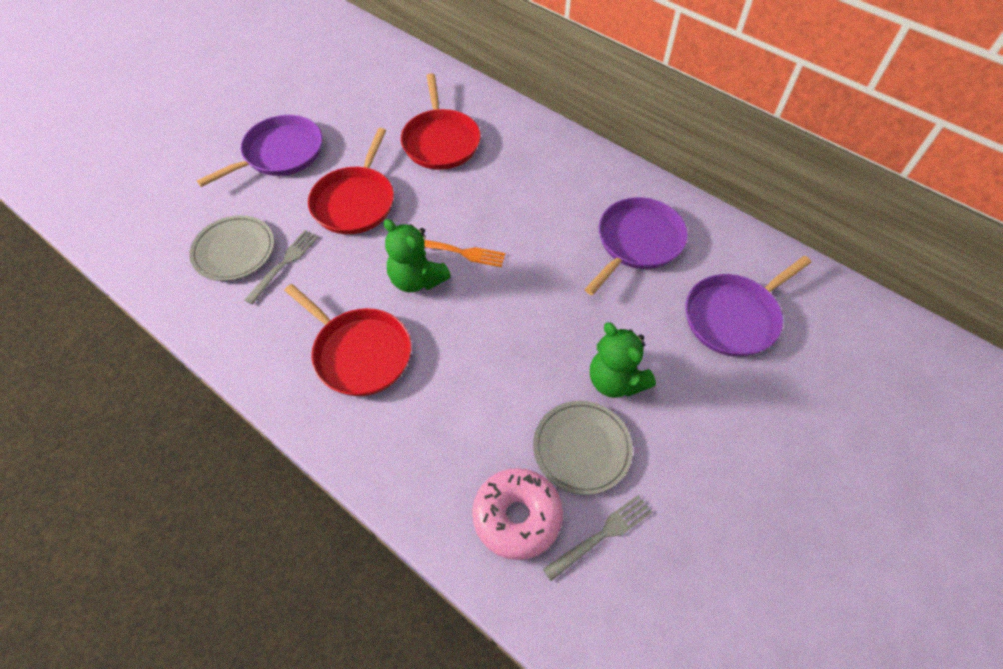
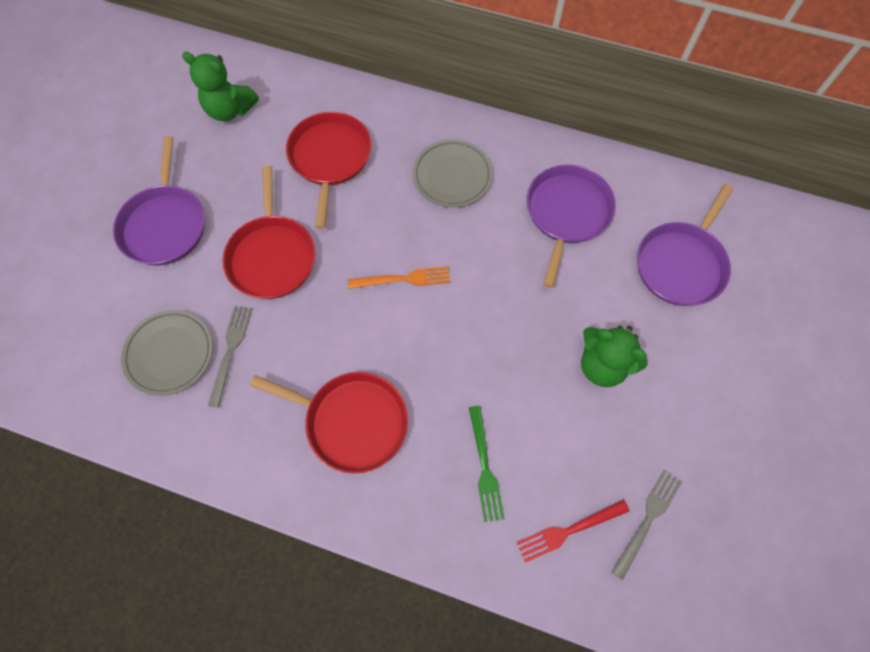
camera: 20 degrees left, 10 degrees up
purple pan [197,115,322,187] -> purple pan turned 150 degrees clockwise [113,136,205,266]
green teddy bear [384,219,451,292] -> green teddy bear moved to [182,52,259,121]
red pan [401,73,481,170] -> red pan turned 150 degrees counterclockwise [286,112,372,229]
pink donut [472,468,563,560] -> red fork [516,499,630,563]
grey plate [533,401,633,495] -> grey plate moved to [413,139,493,207]
none -> green fork [469,406,505,522]

